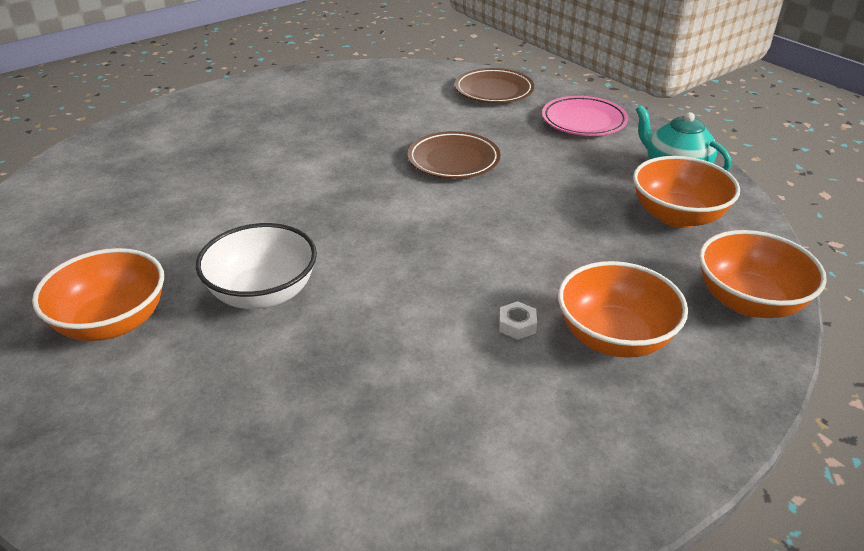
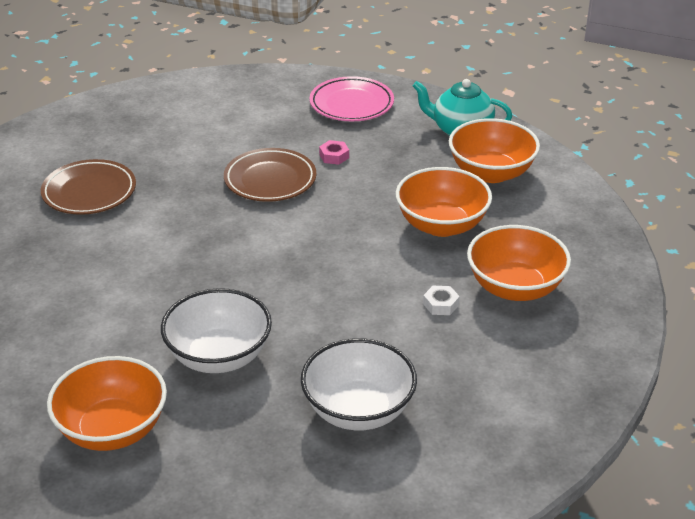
camera: 30 degrees left, 0 degrees up
brown plate [455,68,534,103] -> brown plate moved to [41,159,136,215]
orange bowl [699,230,827,318] -> orange bowl moved to [396,167,492,237]
none -> white bowl [301,338,417,430]
none -> pink nut [319,140,349,165]

